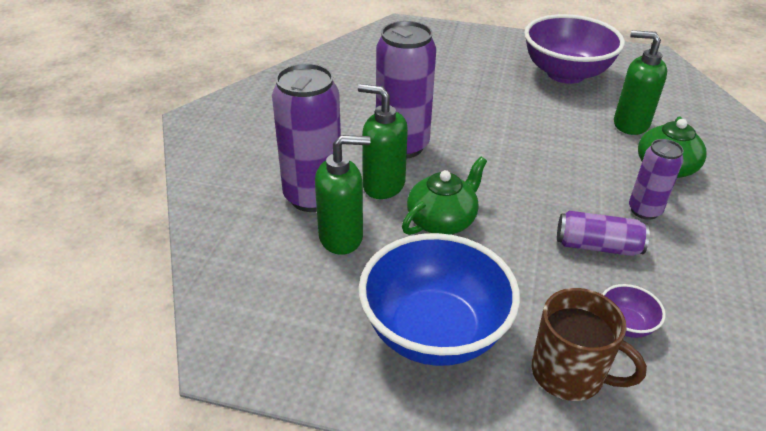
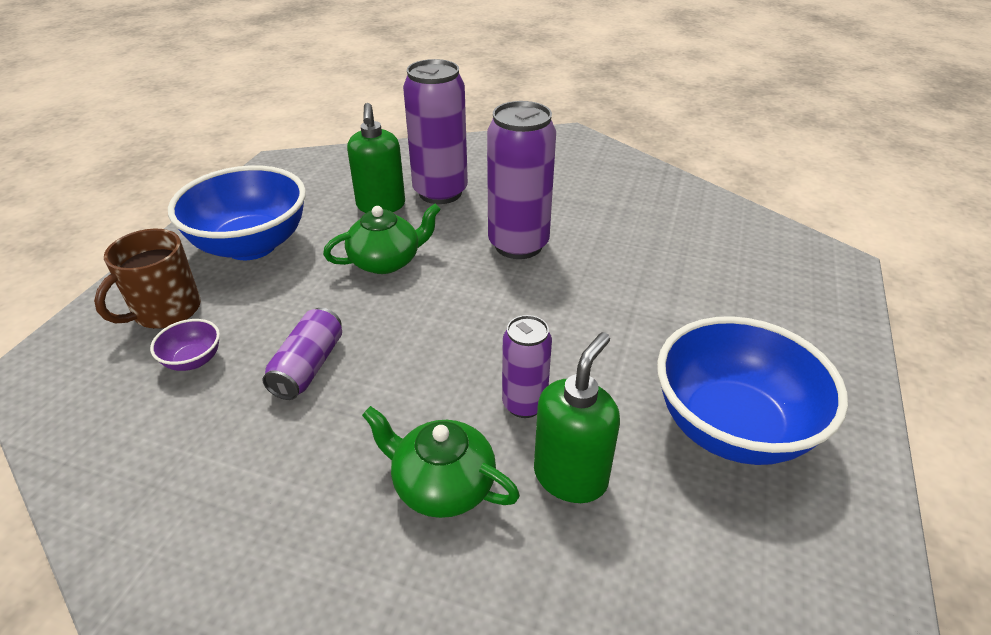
camera: 95 degrees right, 0 degrees up
green soap dispenser [358,84,408,199] -> none
green teapot [402,157,487,235] -> green teapot turned 75 degrees counterclockwise [323,203,441,274]
purple bowl [524,14,625,84] -> blue bowl [657,316,848,465]
purple can [629,139,684,220] -> purple can moved to [502,315,552,418]

